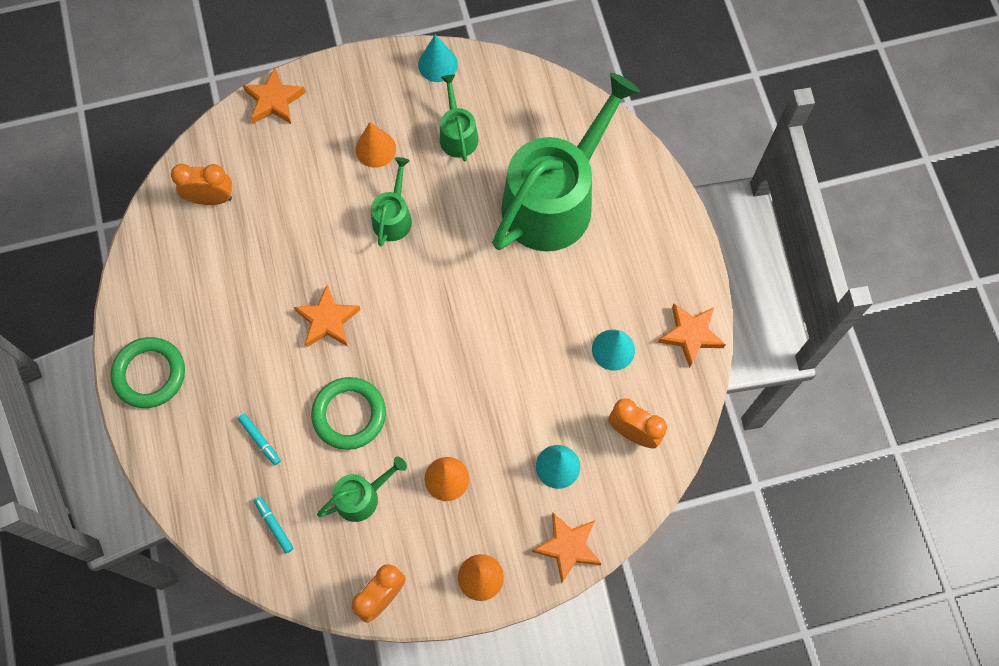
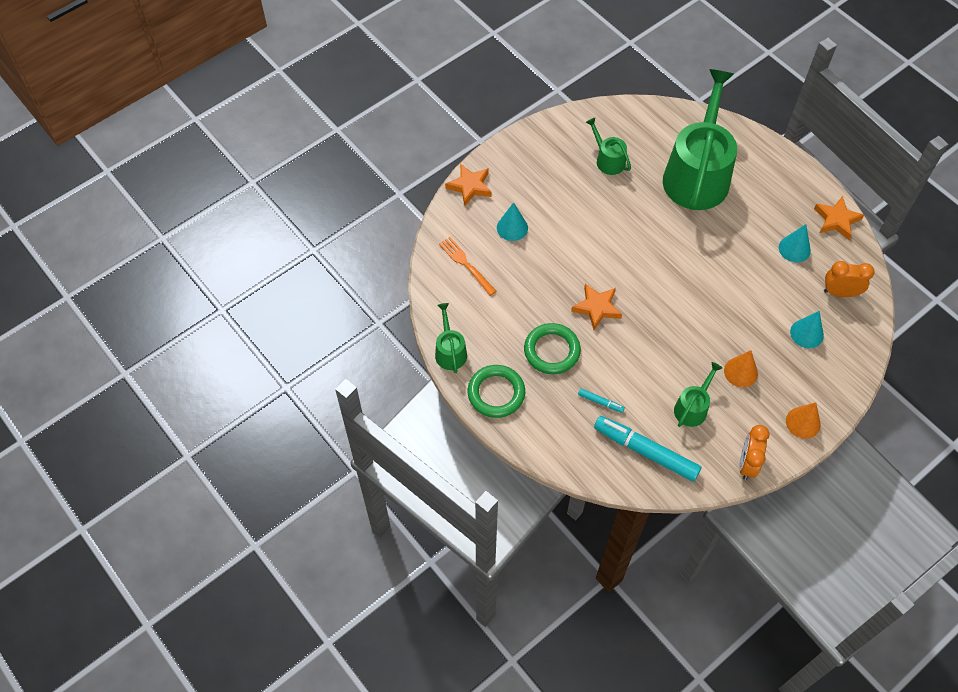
camera: 25 degrees left, 10 degrees down
orange clock [171,164,232,205] -> orange fork [439,237,496,296]
turquoise marker [254,497,294,553] -> turquoise marker [594,416,701,482], size x2.29
green ring [311,377,386,450] -> green ring moved to [524,323,581,374]
orange cone [356,122,396,168] -> none
green watering can [371,157,412,246] -> green watering can moved to [435,303,467,373]
turquoise cone [418,34,458,82] -> turquoise cone moved to [497,202,528,241]
orange star [532,513,602,583] -> none

